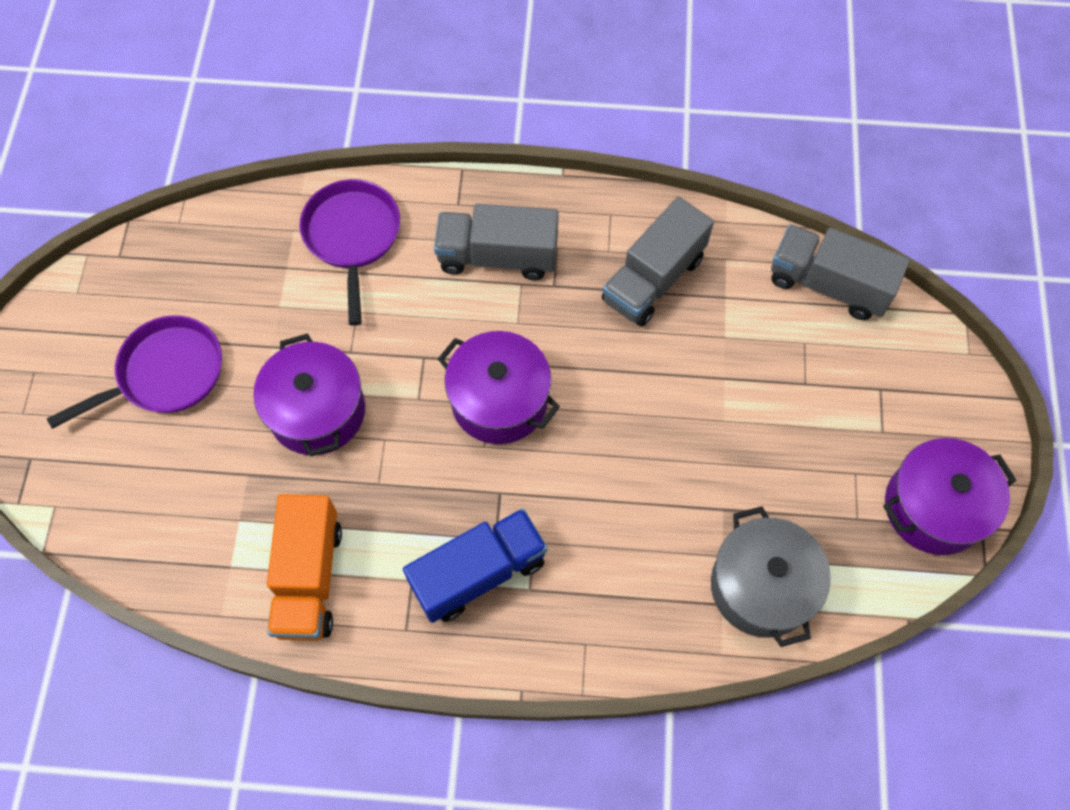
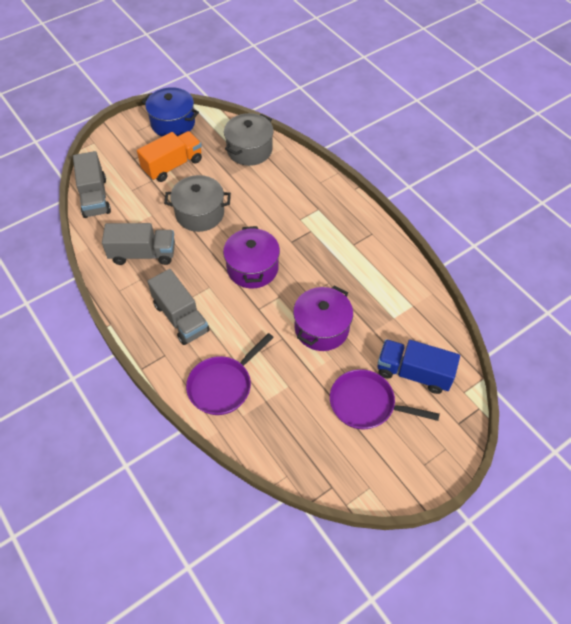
camera: 130 degrees left, 10 degrees down
orange truck [267,494,342,641] -> orange truck moved to [137,131,202,182]
blue truck [403,508,548,623] -> blue truck moved to [378,339,460,394]
purple pot [883,438,1016,555] -> blue pot [142,87,199,137]
none -> grey pot [164,175,231,232]

